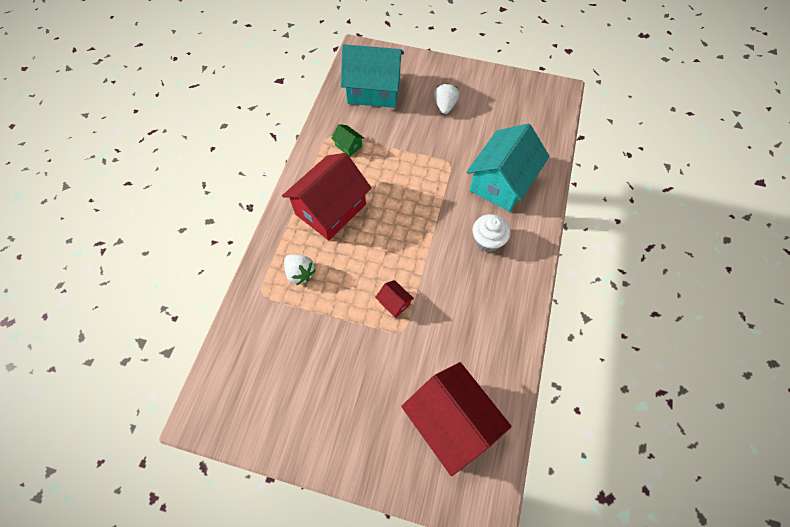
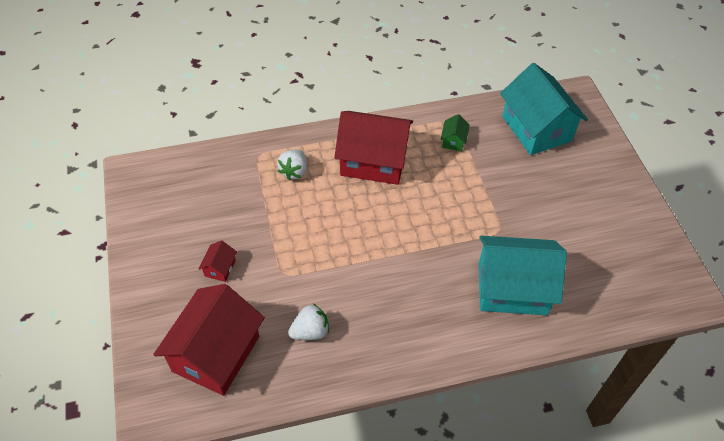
camera: 60 degrees right, 10 degrees down
red house [375,280,414,318] -> red house moved to [199,240,237,282]
white strawberry [434,83,459,114] -> white strawberry moved to [288,304,329,340]
white cupcake [473,214,510,252] -> none

